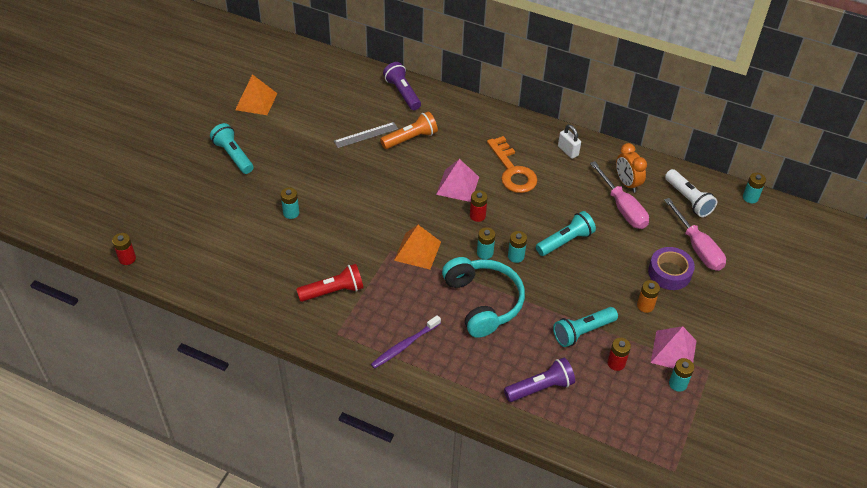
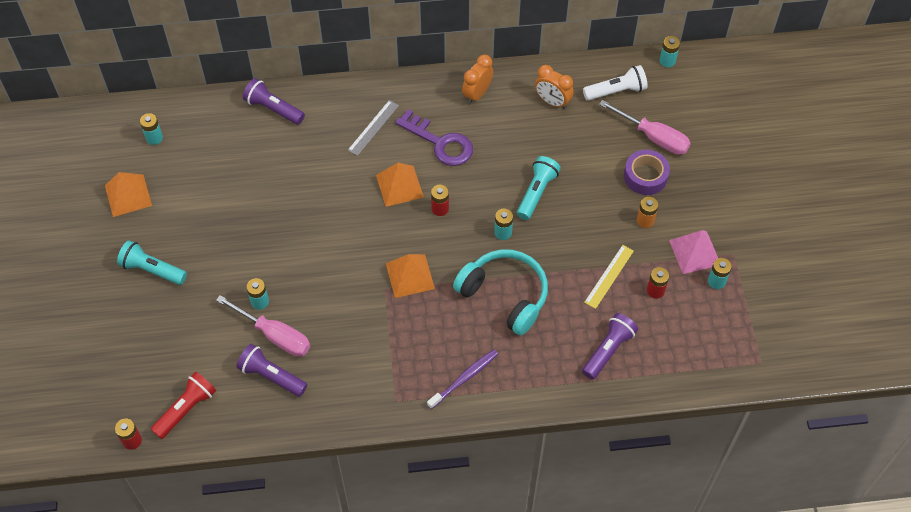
camera: 30 degrees left, 10 degrees up
red flashlight [296,264,364,302] -> red flashlight moved to [151,372,216,439]
grey ruler [334,122,398,148] -> grey ruler moved to [348,100,399,156]
purple toothbrush [371,315,441,369] -> purple toothbrush turned 150 degrees counterclockwise [427,349,498,409]
orange flashlight [380,111,438,149] -> none
pink pyramid [436,159,479,202] -> orange pyramid [376,163,424,207]
turquoise battery [477,227,495,259] -> turquoise battery moved to [140,113,163,145]
orange key [487,136,538,193] -> purple key [395,109,473,166]
turquoise flashlight [553,307,618,347] -> yellow ruler [584,245,634,309]
white padlock [558,124,581,159] -> orange clock [462,55,493,104]
pink screwdriver [590,161,649,229] -> pink screwdriver moved to [216,295,310,357]
white flashlight [665,169,717,217] -> white flashlight turned 45 degrees counterclockwise [583,65,648,101]
none -> purple flashlight [237,344,307,397]

